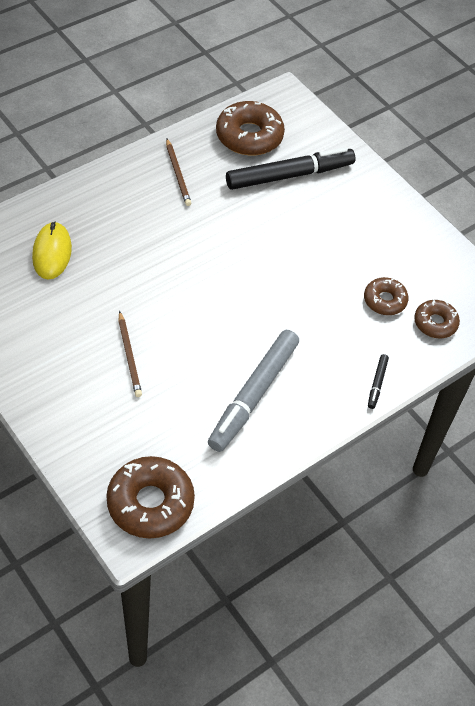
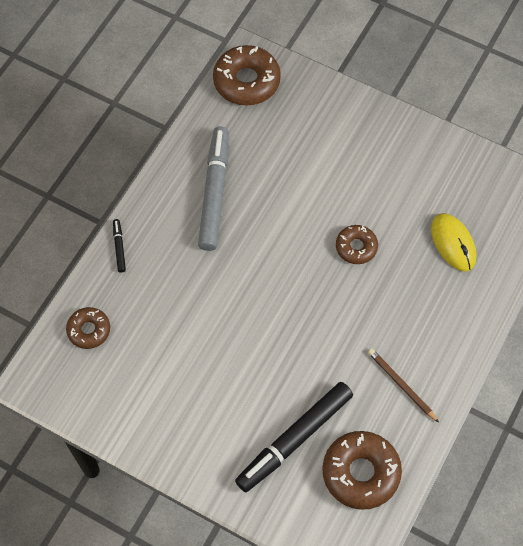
camera: 160 degrees right, 10 degrees up
brown pencil [119,311,142,397] -> none
brown donut [364,277,409,315] -> brown donut moved to [336,225,378,264]

